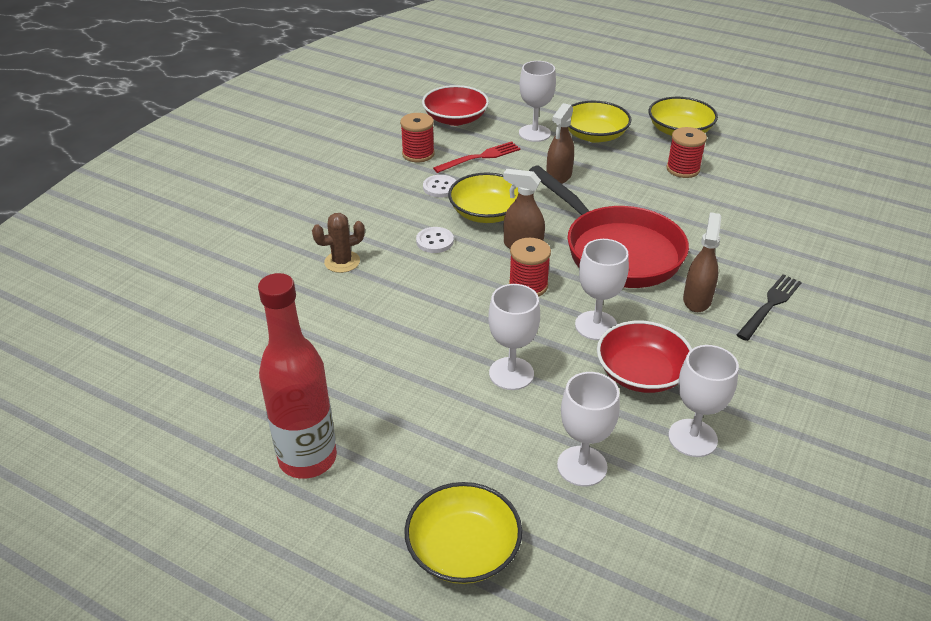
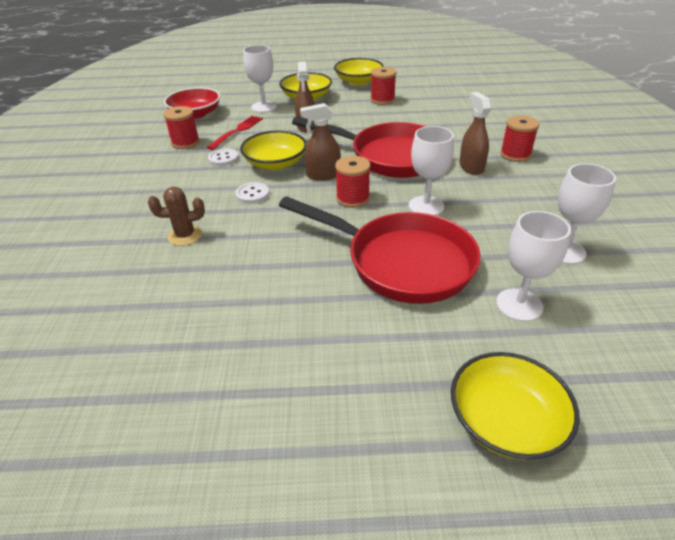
camera: 30 degrees left, 0 degrees up
red bottle [258,273,337,479] -> none
brown cactus [312,213,365,273] -> brown cactus turned 45 degrees clockwise [148,187,205,246]
white goblet [488,284,540,390] -> red pan [279,196,481,304]
red bowl [597,321,692,393] -> none
black fork [737,274,802,341] -> red spool [500,115,539,162]

